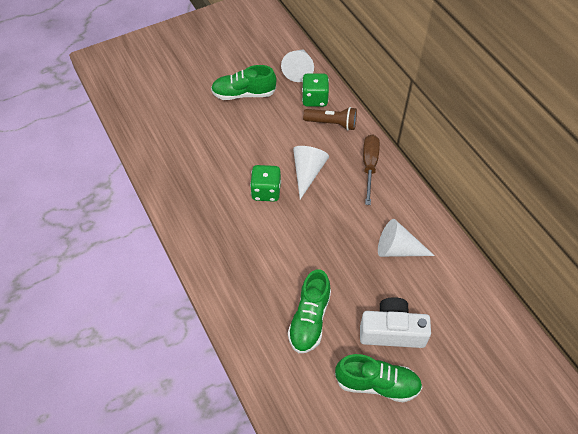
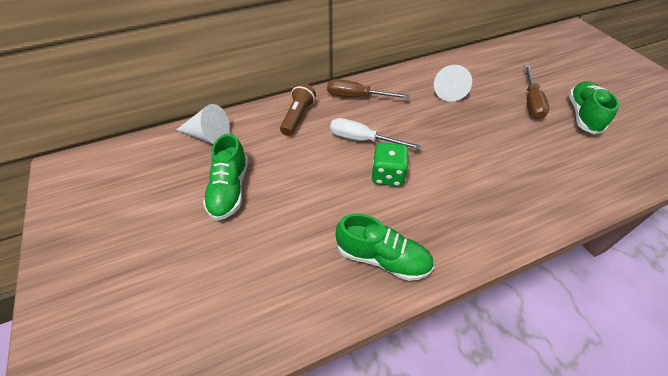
camera: 85 degrees left, 5 degrees down
green shoe [288,269,331,353] -> green shoe moved to [336,213,434,281]
white cone [293,146,329,199] -> white screwdriver [330,118,421,150]
green dice [302,73,329,107] -> none
white camera [360,297,431,348] -> brown screwdriver [525,65,549,119]

